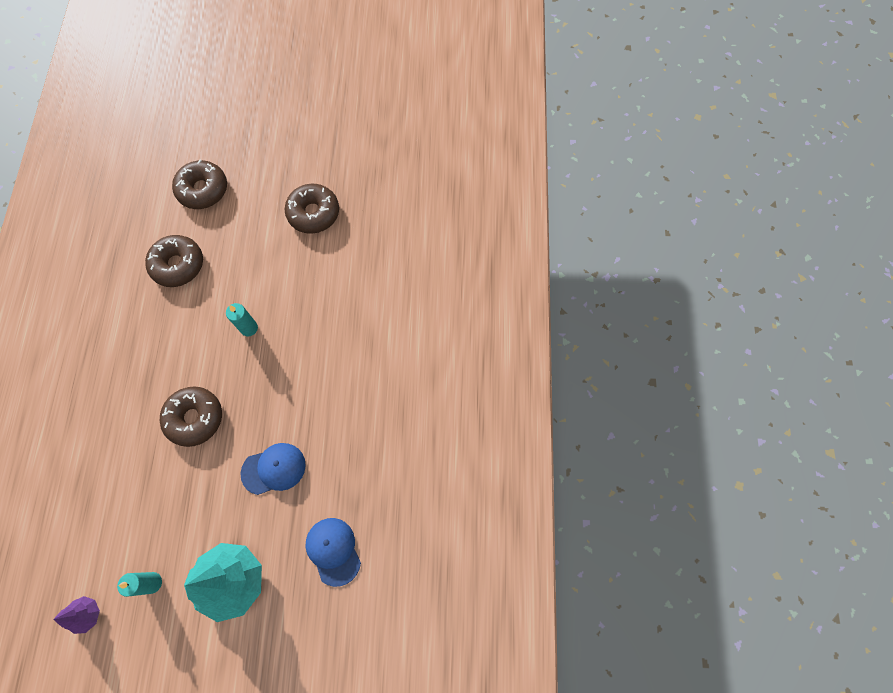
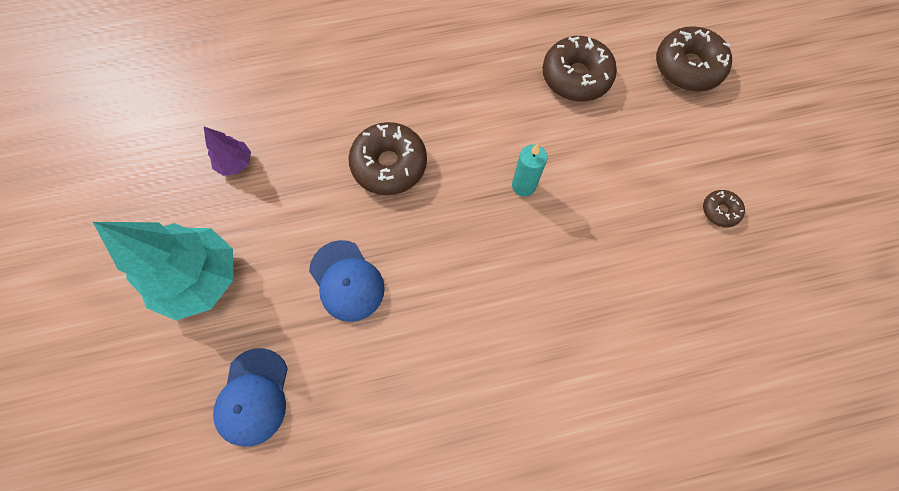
camera: 75 degrees right, 0 degrees up
purple tree [53,596,100,634] -> purple tree moved to [204,127,251,176]
turquoise candle [117,572,162,597] -> none
brown donut [284,184,339,234] -> brown donut [703,190,745,227], size x0.50
blue cap [306,518,361,587] -> blue cap turned 135 degrees clockwise [213,348,288,447]

